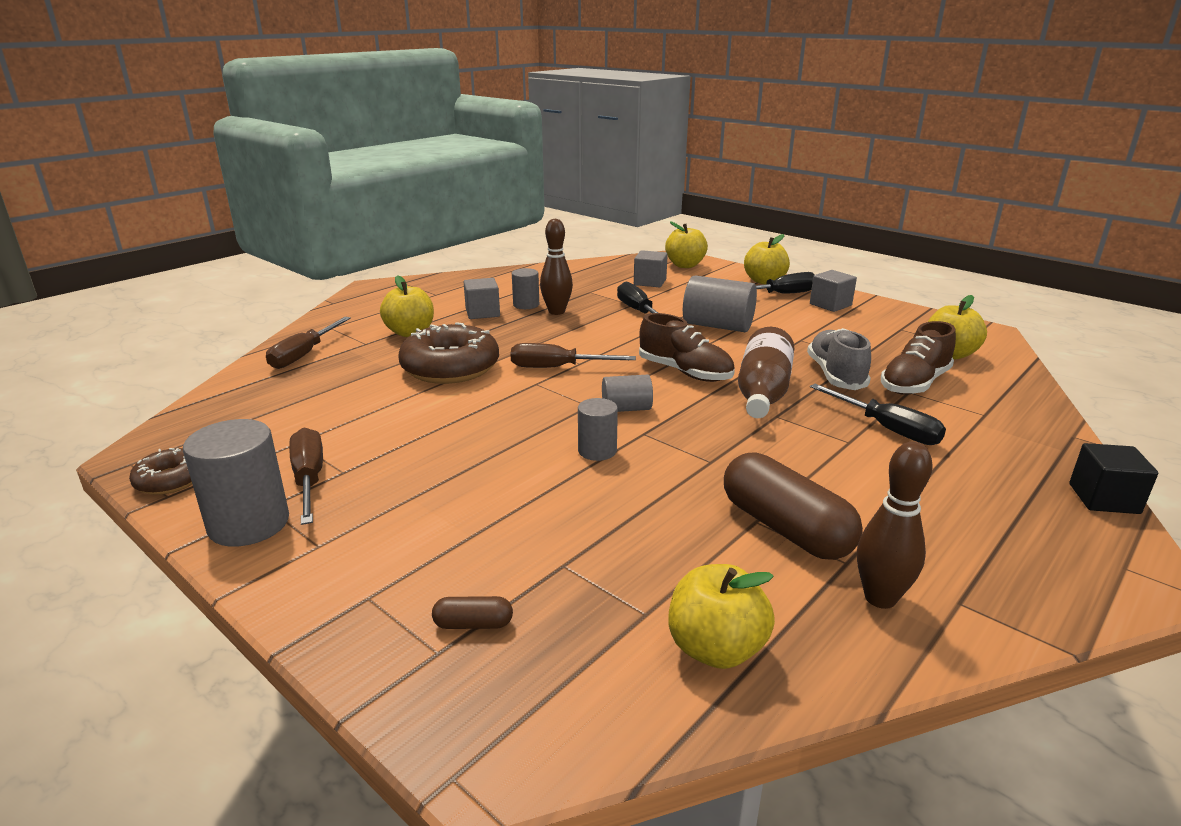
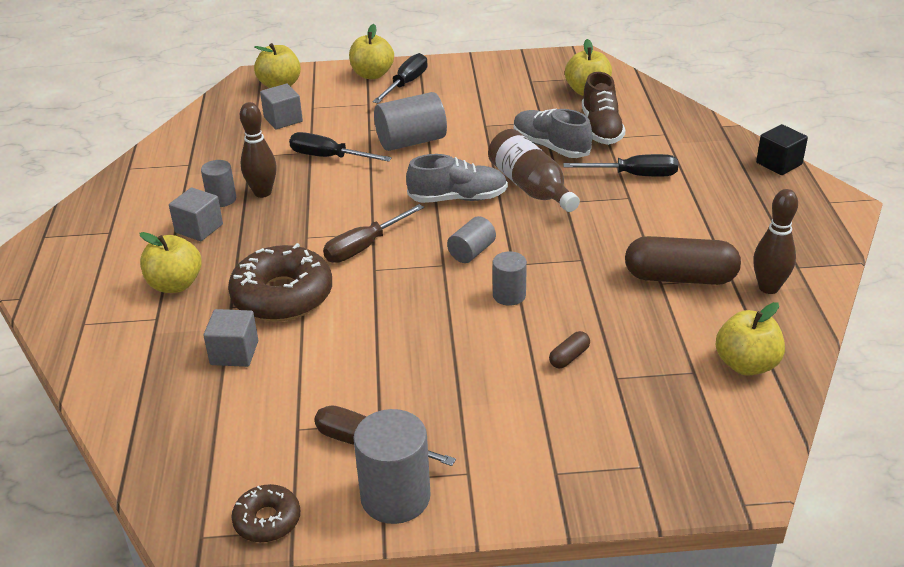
camera: 45 degrees left, 10 degrees up
brown screwdriver [266,317,351,369] -> none
brown capsule [432,596,513,629] -> brown capsule moved to [549,331,590,368]
brown shoe [639,313,735,382] -> grey shoe [406,154,508,203]
grey cube [810,270,857,312] -> grey cube moved to [203,309,258,367]

